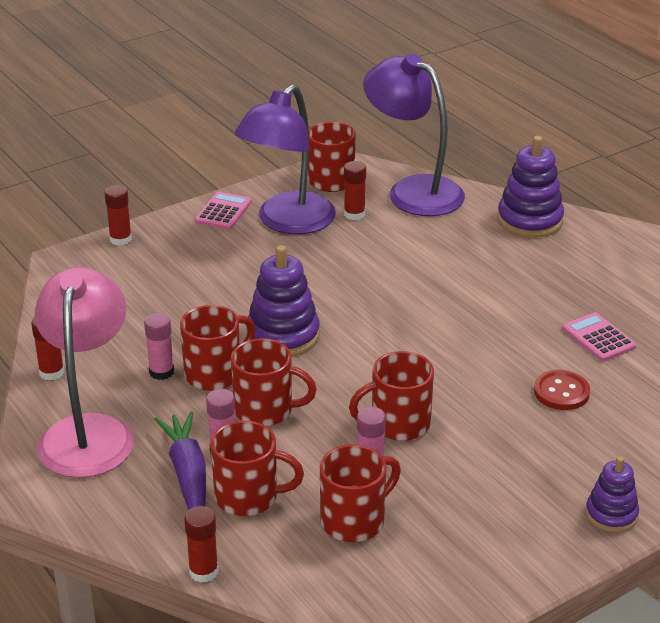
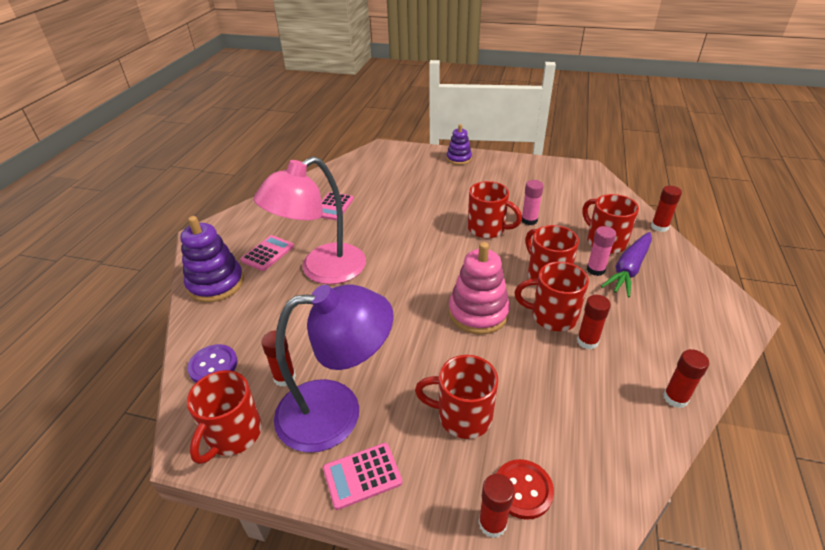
camera: 130 degrees left, 5 degrees up
pink lamp [35,267,133,478] -> pink lamp moved to [254,156,366,284]
pink glue stick [144,313,174,380] -> red glue stick [577,295,611,349]
purple stacking toy [246,245,320,357] -> pink stacking toy [449,242,510,335]
red mug [320,444,401,542] -> red mug moved to [415,355,498,439]
purple lamp [363,53,465,216] -> purple button [187,344,238,382]
red button [534,370,590,410] -> red button moved to [496,459,554,520]
none -> pink calculator [240,235,294,271]

